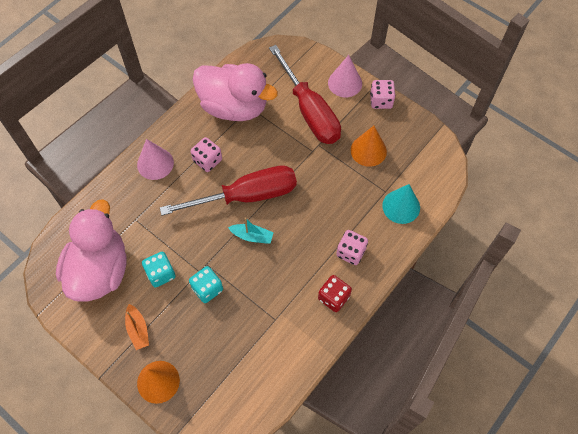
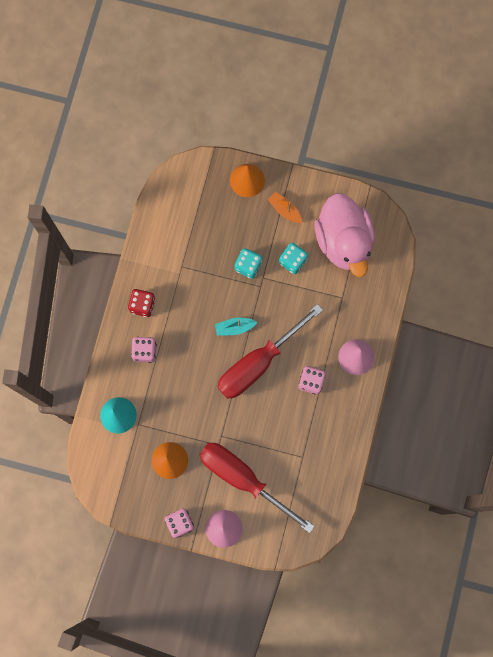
camera: 155 degrees right, 15 degrees up
pink duck [193,63,278,121] -> none

